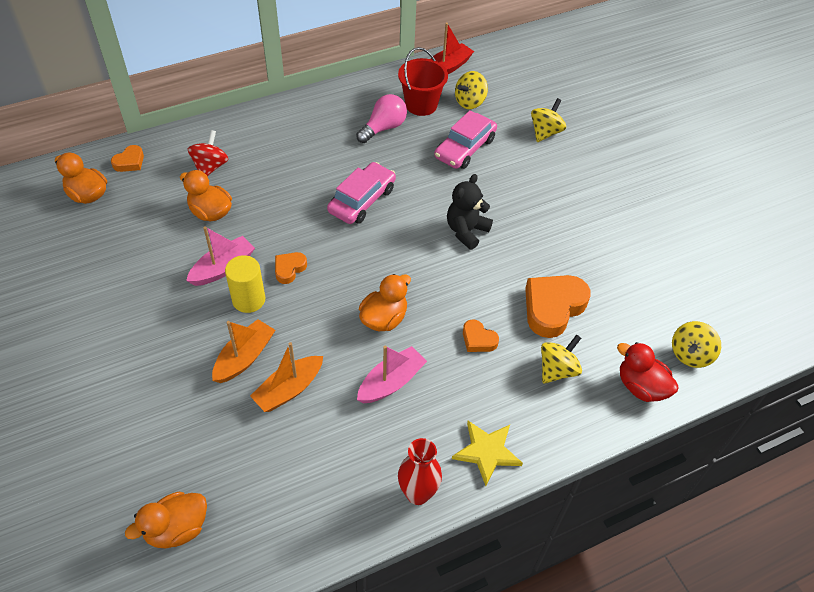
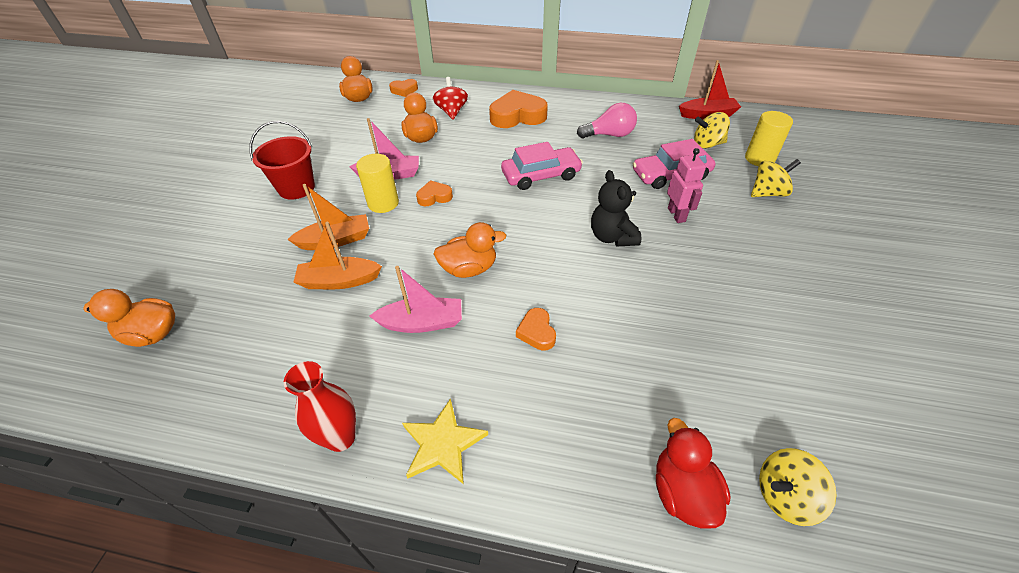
camera: 40 degrees right, 5 degrees down
red spinning top [188,130,228,176] -> red spinning top turned 60 degrees counterclockwise [433,77,468,119]
red bucket [398,47,448,116] -> red bucket moved to [249,121,315,200]
black teddy bear [447,174,493,250] -> black teddy bear turned 90 degrees counterclockwise [591,170,641,246]
orange heart [525,275,591,338] -> orange heart moved to [489,90,548,128]
yellow spinning top [541,334,582,384] -> none
none -> pink robot [667,148,706,223]
none -> yellow cylinder [745,111,793,166]

